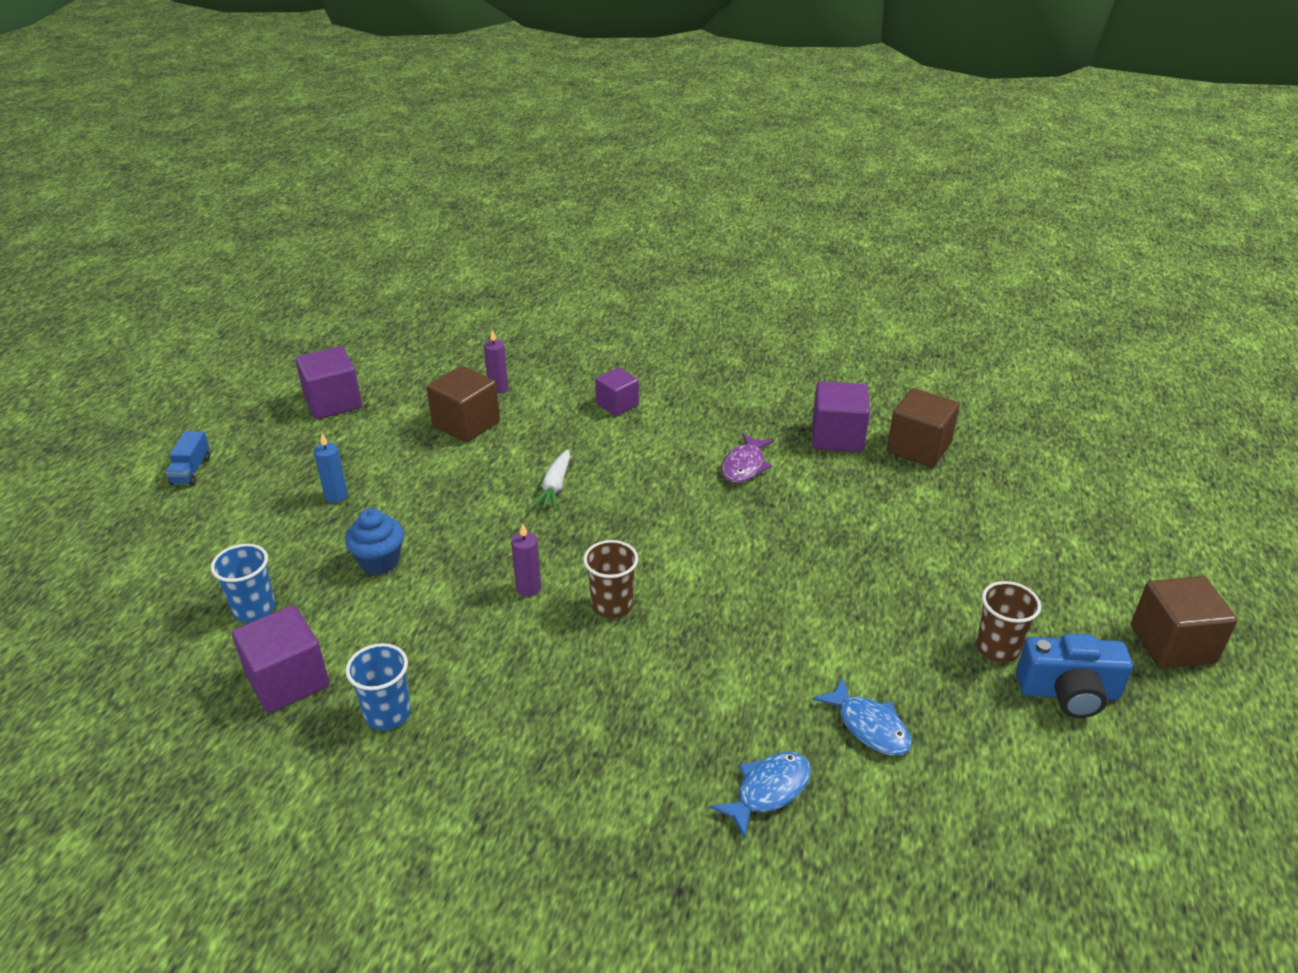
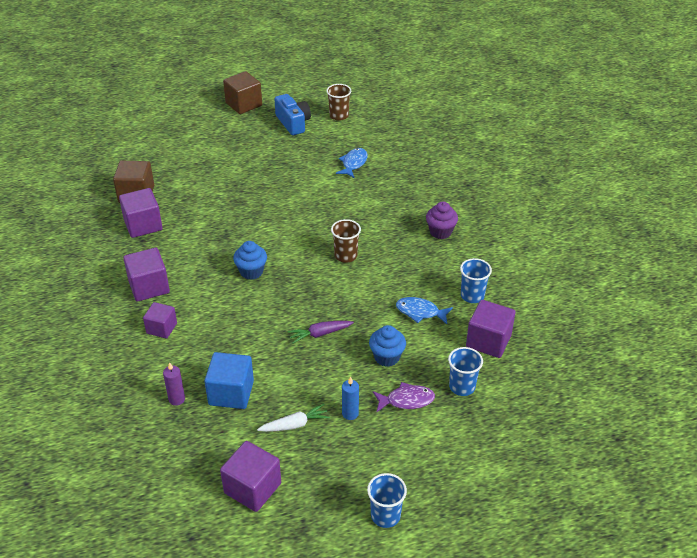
camera: 120 degrees left, 5 degrees up
blue truck [165,431,210,485] -> blue cup [367,473,407,528]
brown cube [427,366,500,442] -> blue cube [204,352,254,409]
purple candle [511,523,541,597] -> none
white carrot [531,450,570,511] -> white carrot moved to [257,404,330,432]
blue fish [710,752,811,839] -> blue fish moved to [396,297,453,324]
purple fish [722,433,774,483] -> purple fish moved to [373,382,435,413]
brown cup [976,581,1041,663] -> brown cup moved to [326,84,351,121]
none -> purple cube [123,248,170,301]
none -> blue cupcake [233,241,267,280]
none -> purple carrot [288,321,354,344]
none -> purple cupcake [426,201,458,239]

